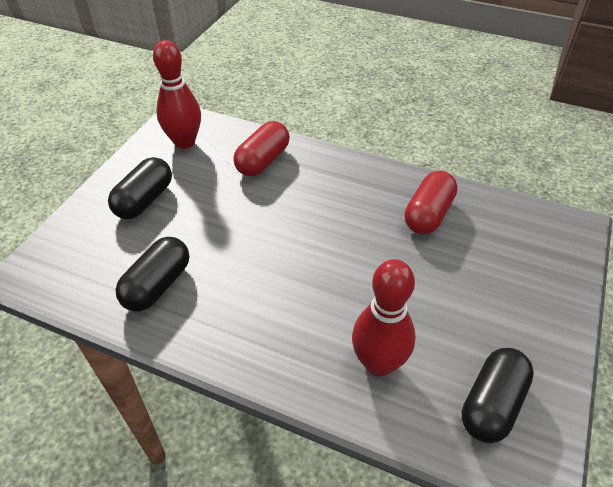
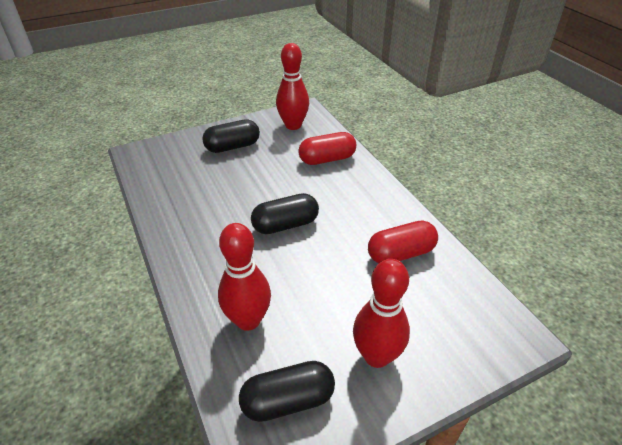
camera: 40 degrees right, 5 degrees down
black capsule [115,237,189,312] -> black capsule moved to [251,193,319,234]
none -> red bowling pin [353,259,410,368]

